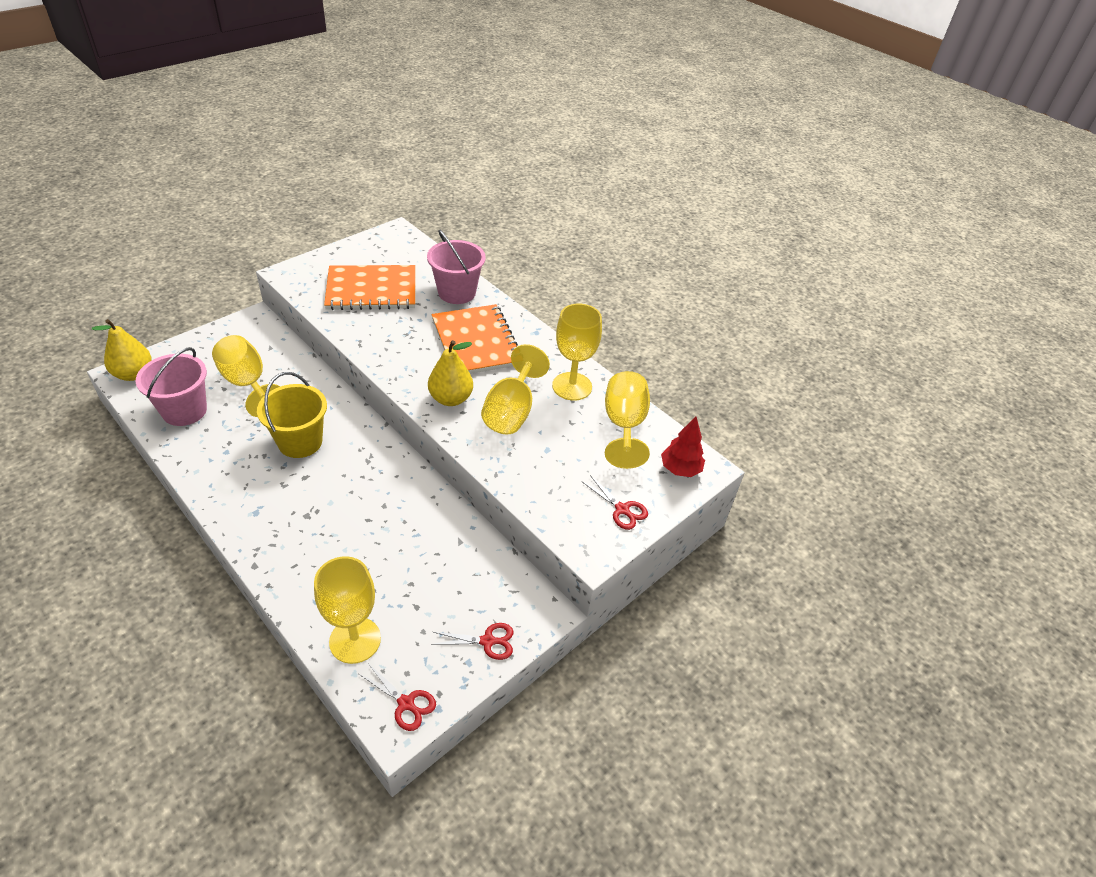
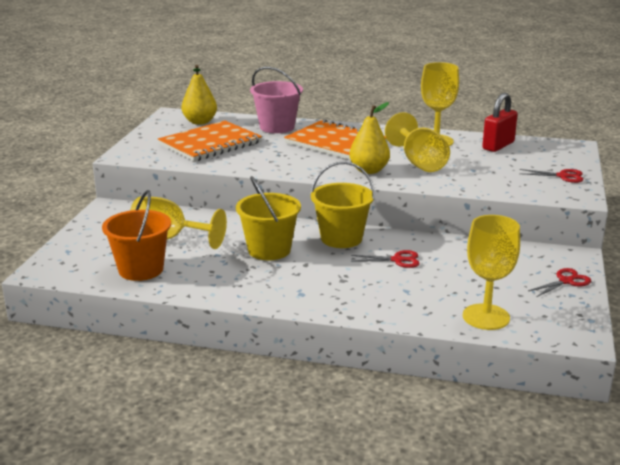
camera: 30 degrees left, 20 degrees down
yellow pear [92,319,151,381] -> yellow pear moved to [182,65,217,125]
pink bucket [135,347,207,426] -> orange bucket [102,190,171,281]
red scissors [359,664,436,731] -> red scissors moved to [351,250,420,268]
yellow goblet [605,371,650,469] -> red padlock [482,93,518,152]
red tree [661,416,705,477] -> none
none -> yellow bucket [310,162,375,248]

